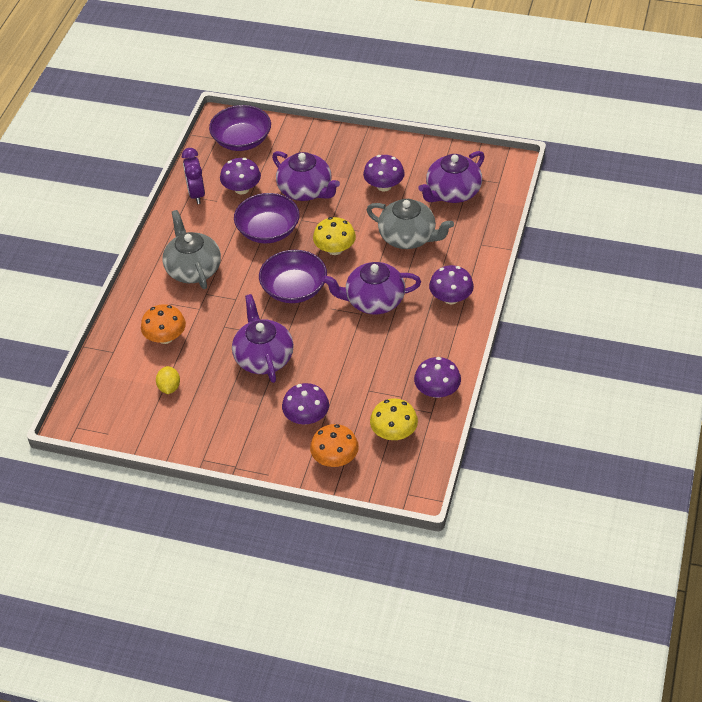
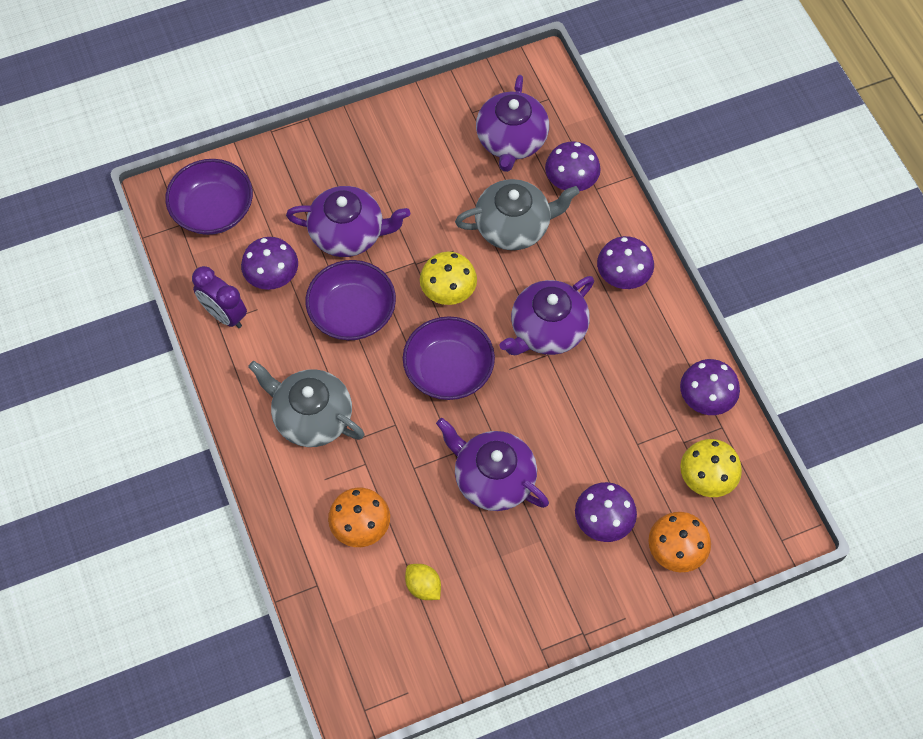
camera: 40 degrees left, 15 degrees up
purple mushroom [363,155,405,191] -> purple mushroom moved to [545,141,601,191]

